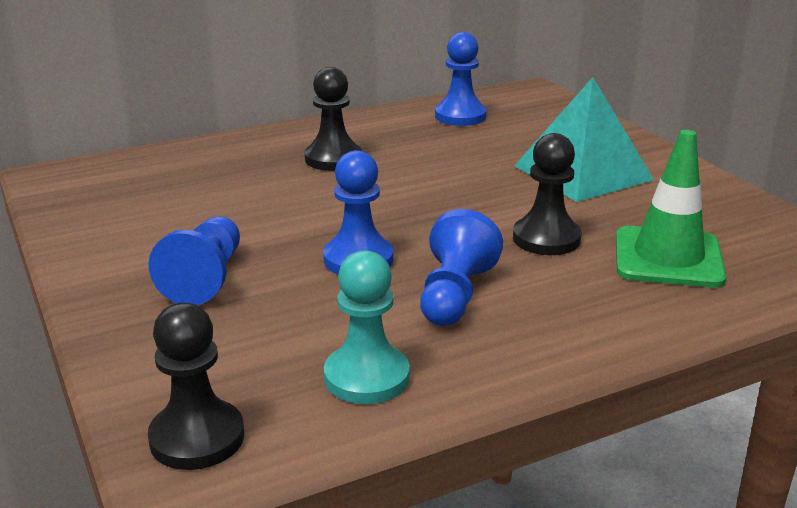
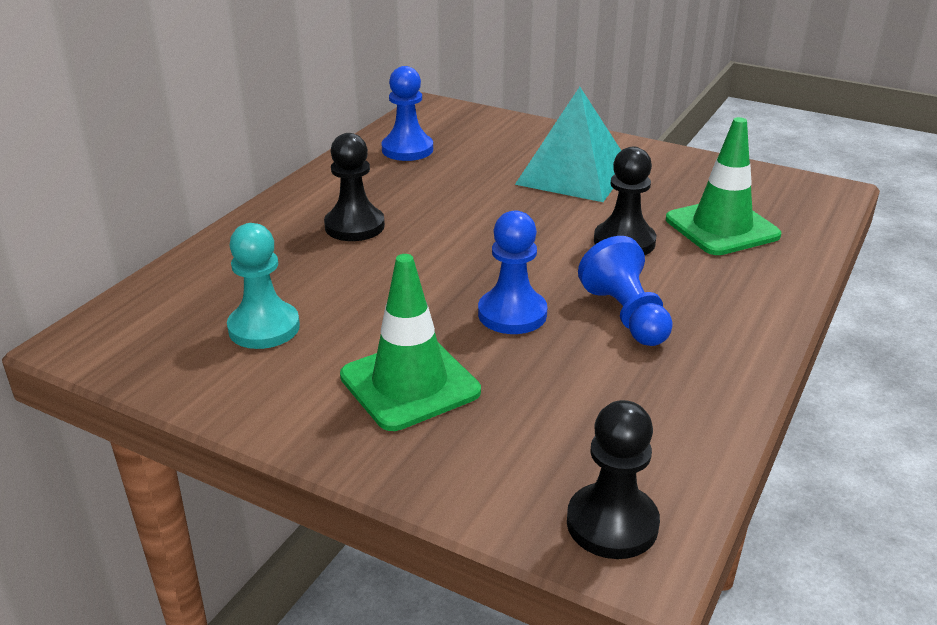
camera: 35 degrees left, 5 degrees up
blue pawn [148,216,240,305] -> green traffic cone [340,254,481,431]
turquoise pawn [324,250,410,404] -> turquoise pawn moved to [227,223,300,349]

